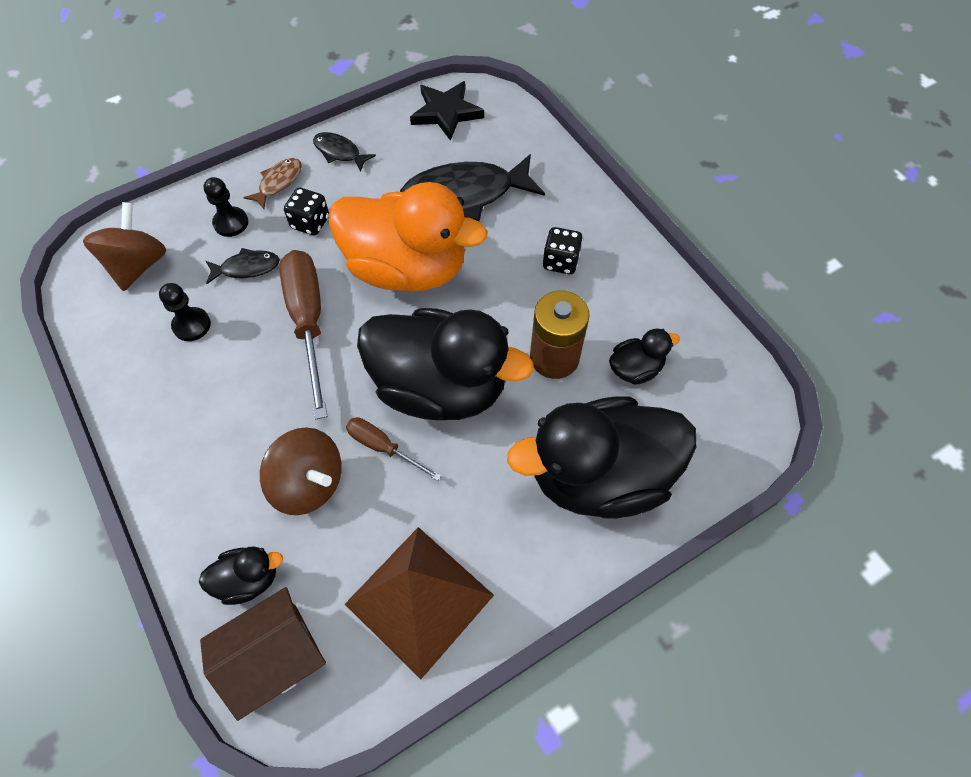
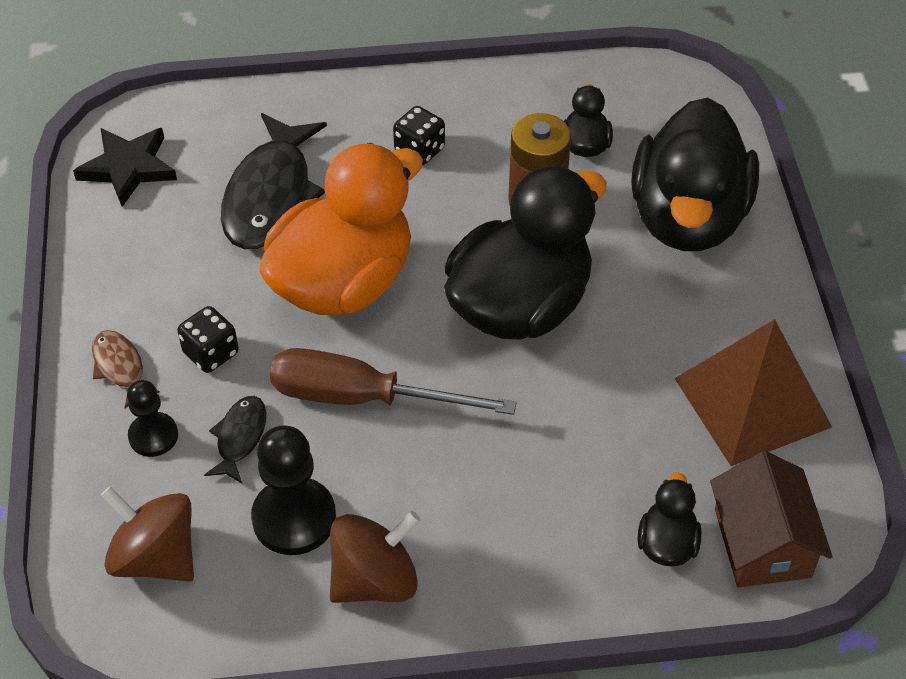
camera: 65 degrees left, 10 degrees down
black pawn [159,283,211,341] -> black pawn [251,425,336,555], size x1.64
brown spinning top [260,427,342,515] -> brown spinning top moved to [330,511,420,603]
black fish [313,132,376,172] -> none
brown screwdriver [346,417,441,481] -> none

